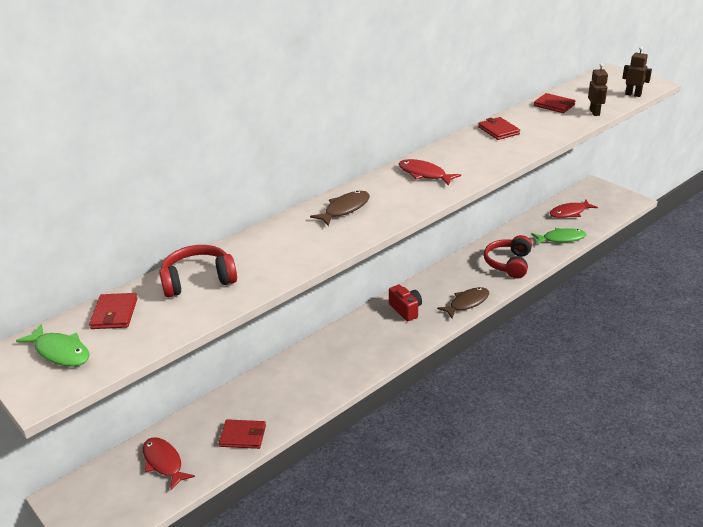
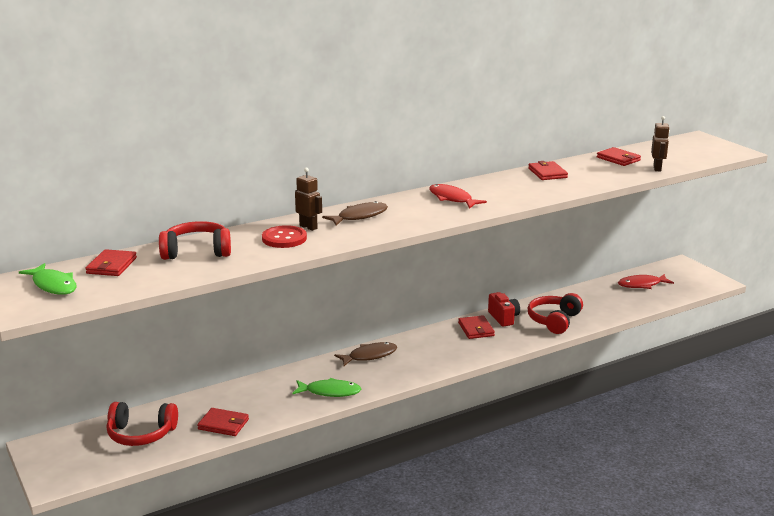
camera: 10 degrees right, 10 degrees down
red fish [143,437,195,490] -> red headphones [107,402,178,446]
red camera [389,285,422,321] -> red camera moved to [488,292,520,327]
brown fish [437,287,489,318] -> brown fish moved to [334,342,397,366]
green fish [532,228,586,245] -> green fish moved to [292,378,362,397]
brown robot [622,47,652,97] -> brown robot moved to [295,168,322,231]
none -> red button [262,225,307,248]
none -> red wallet [458,315,495,339]

